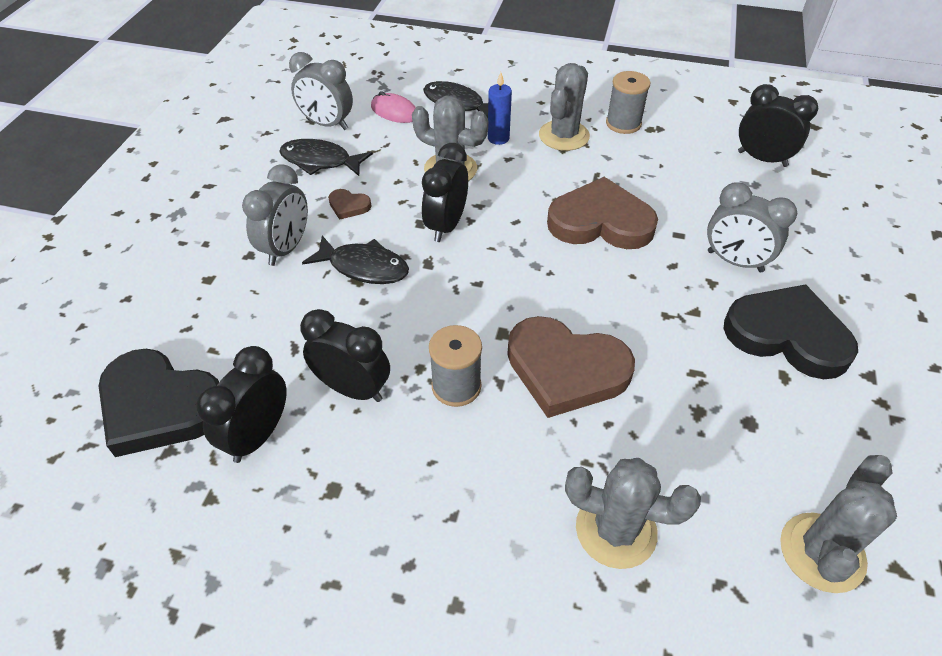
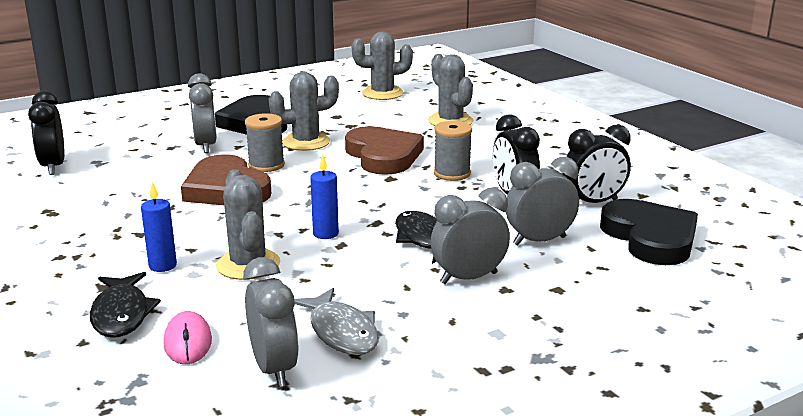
camera: 135 degrees left, 25 degrees down
black fish [279,139,373,176] -> grey fish [294,288,379,355]
brown heart [328,189,372,220] -> none
black clock [422,143,468,242] -> blue candle [310,155,339,239]
grey cactus [539,63,590,151] -> grey cactus moved to [269,72,339,151]
grey spool [606,71,650,134] -> grey spool moved to [245,113,285,172]
none -> grey clock [506,157,579,246]

